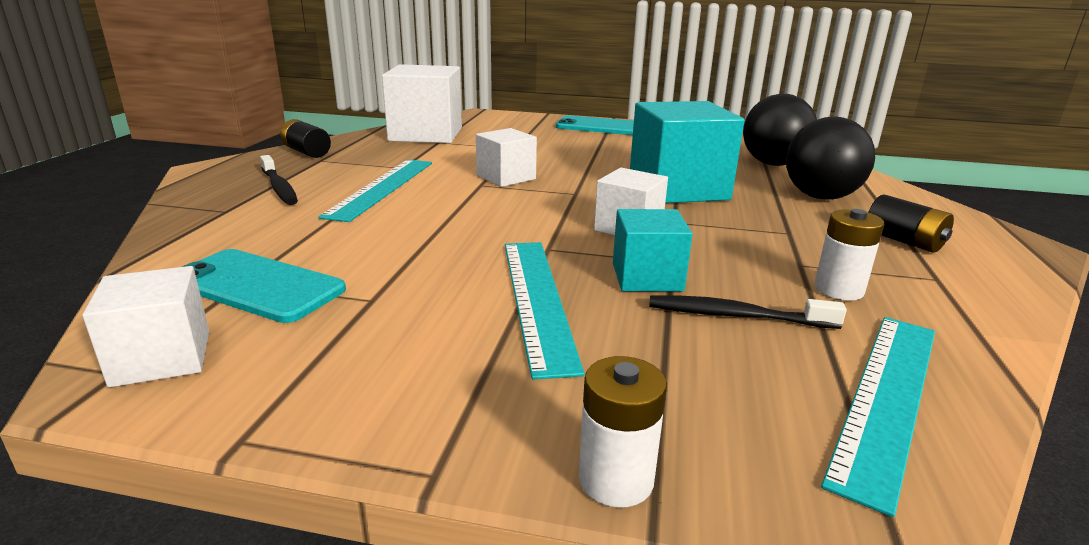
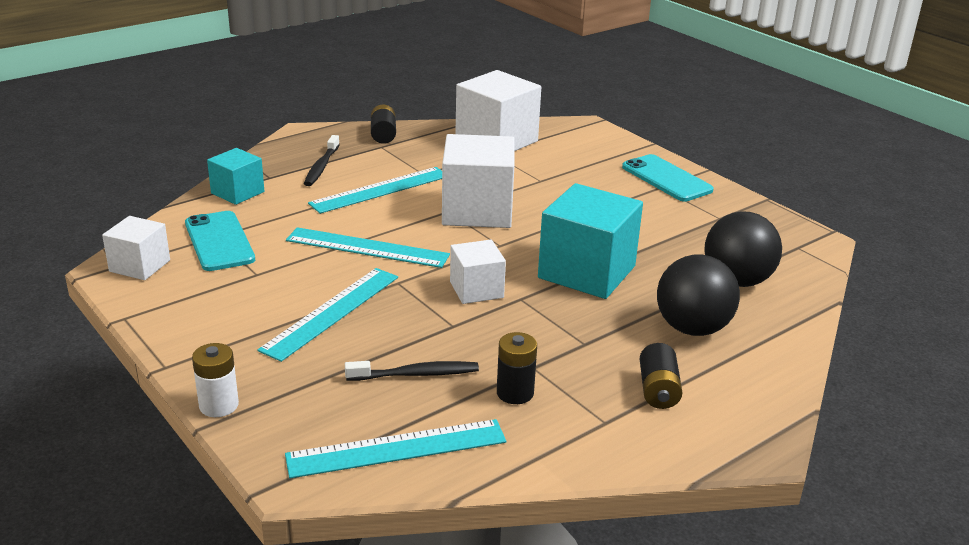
camera: 40 degrees right, 5 degrees up
white cube [476,128,537,187] -> white cube [442,134,515,228], size x1.77
turquoise cube [613,209,693,292] -> turquoise cube moved to [207,148,264,205]
black toothbrush [649,296,847,329] -> black toothbrush turned 120 degrees clockwise [345,361,479,381]
white battery [814,209,884,301] -> black battery [497,332,537,404]
none -> turquoise ruler [286,227,450,268]

